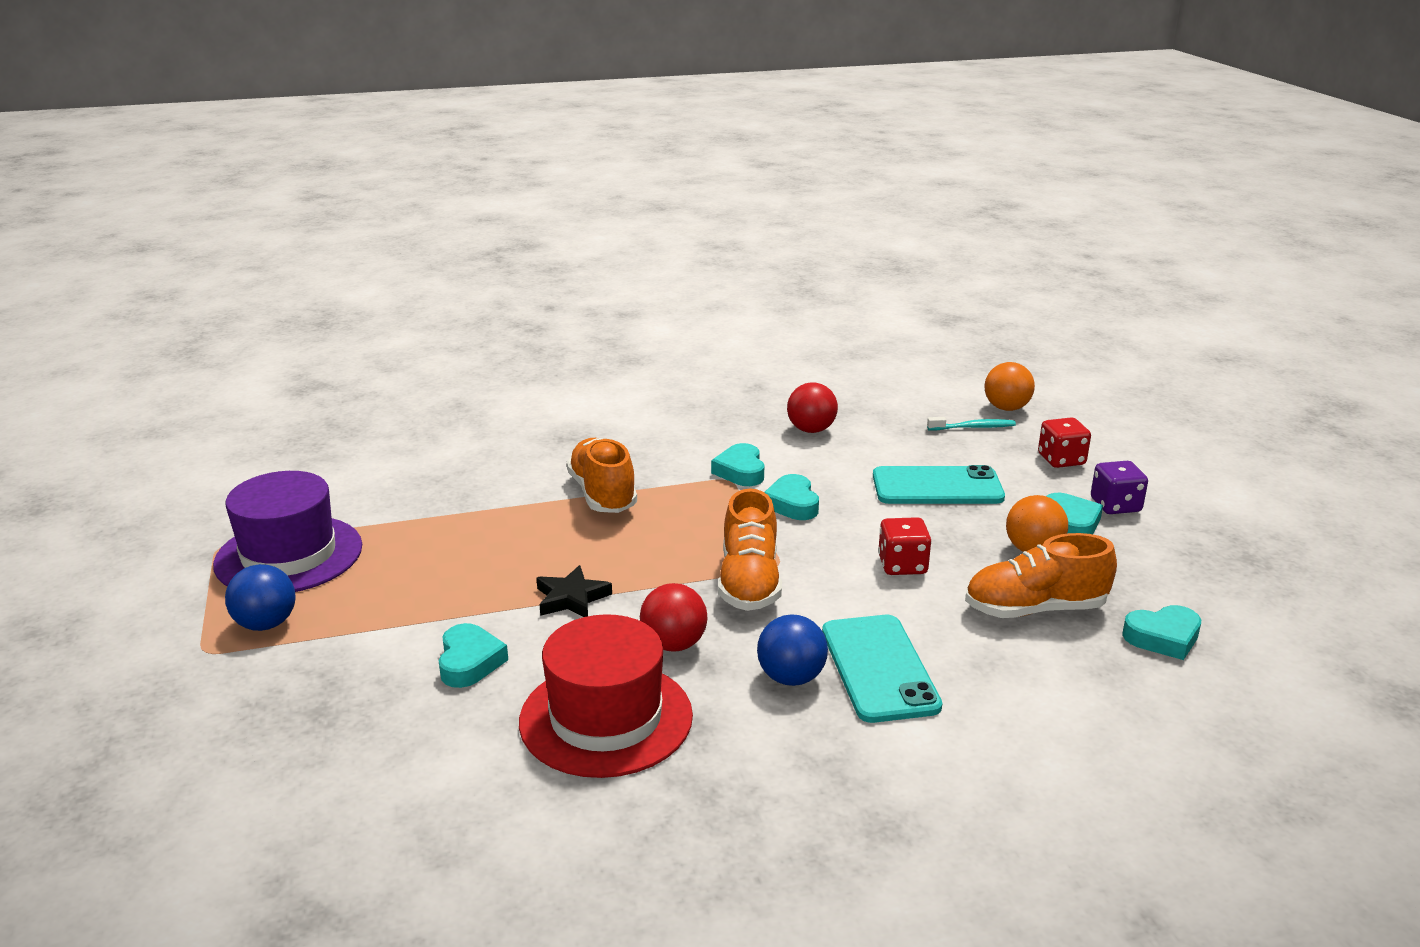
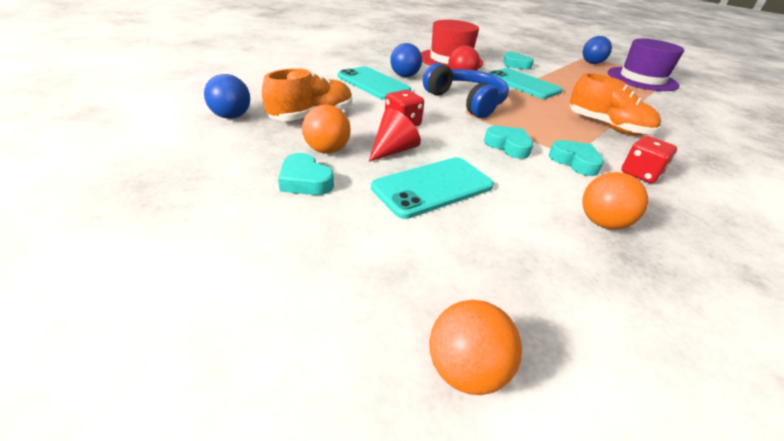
camera: 145 degrees right, 10 degrees up
black star [537,565,612,617] -> turquoise phone [489,68,563,99]
orange shoe [718,489,782,611] -> blue headphones [423,63,509,118]
red ball [787,382,838,433] -> orange ball [582,172,648,229]
turquoise toothbrush [927,417,1016,430] -> none
red dice [1038,417,1091,468] -> red dice moved to [621,136,677,183]
purple dice [1091,461,1148,514] -> none
turquoise heart [1122,605,1201,660] -> blue ball [204,74,250,119]
none -> red cone [369,108,421,162]

